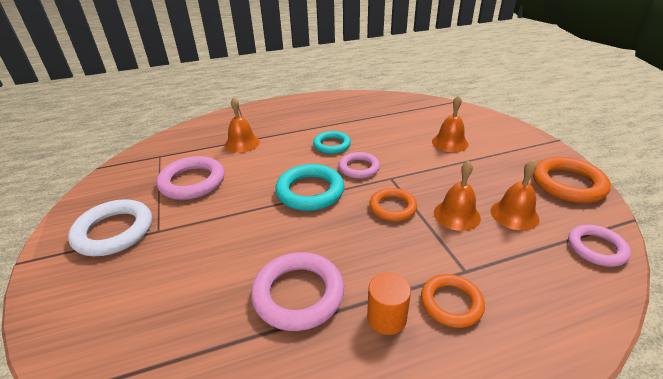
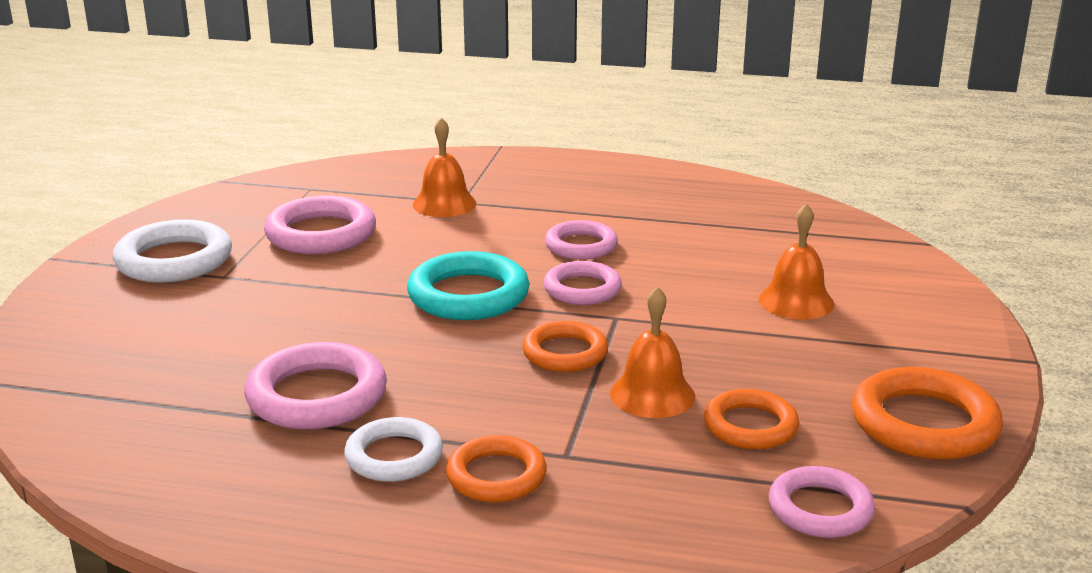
camera: 30 degrees right, 10 degrees down
turquoise ring [313,131,351,154] -> pink ring [545,220,618,260]
orange cylinder [367,272,411,335] -> white ring [344,417,443,482]
orange bell [491,160,540,231] -> orange ring [704,389,799,449]

